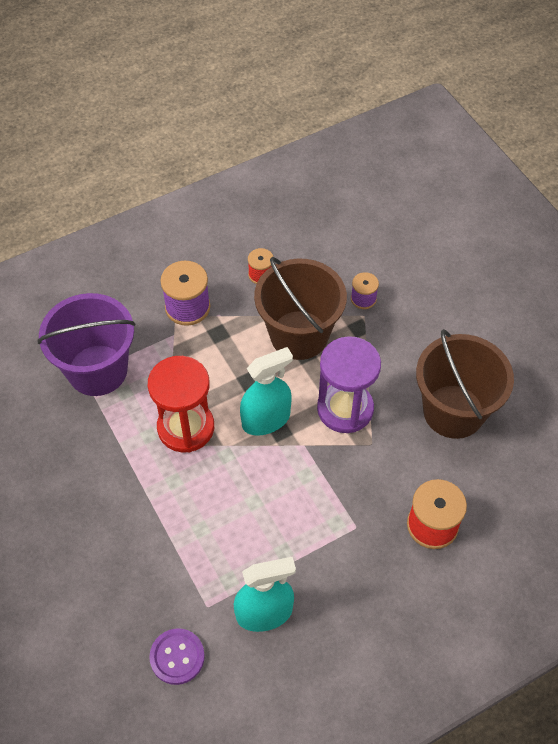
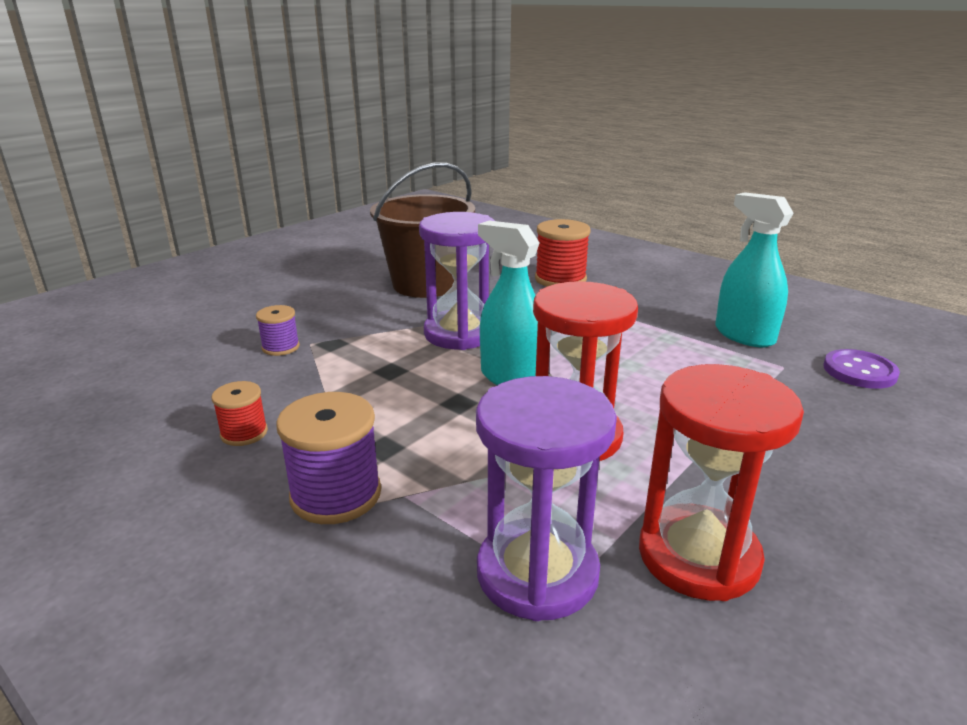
camera: 110 degrees left, 30 degrees down
purple bucket [37,293,136,396] -> purple hourglass [476,376,617,621]
brown bucket [254,257,347,360] -> none
none -> red hourglass [639,364,804,601]

